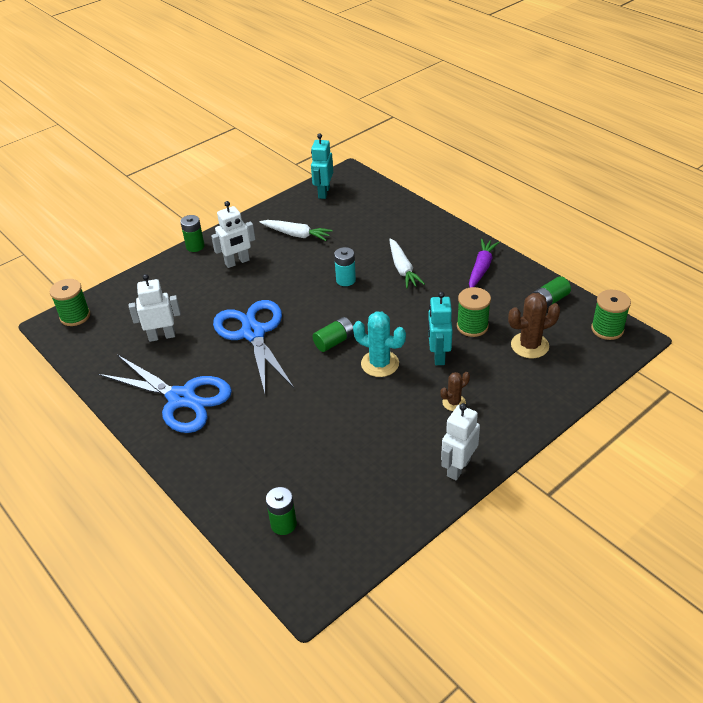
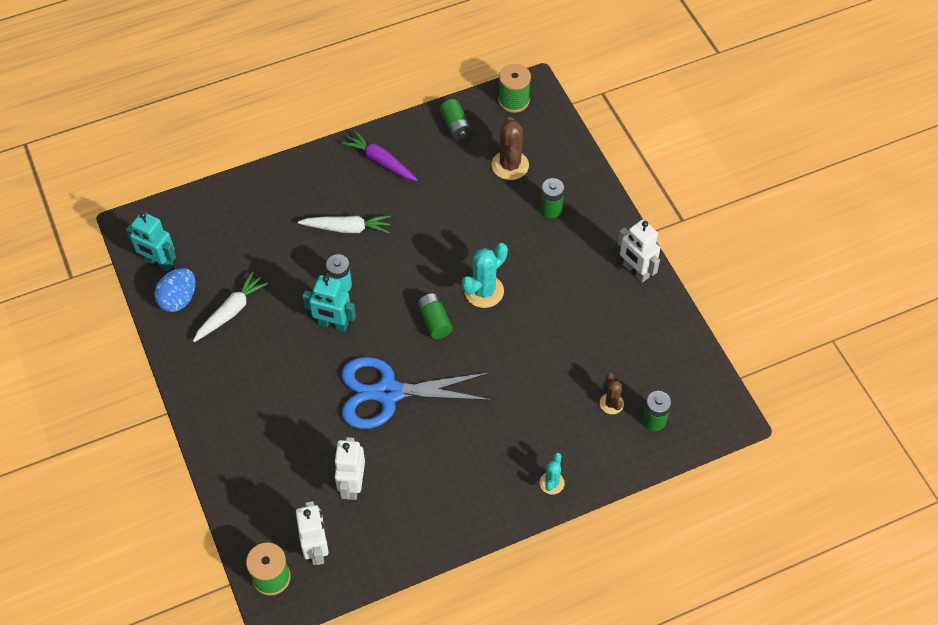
camera: 75 degrees left, 15 degrees up
blue scissors [98,355,232,433] -> none
green battery [180,215,205,252] -> green battery moved to [540,178,564,218]
white robot [211,201,255,268] -> white robot moved to [296,501,329,565]
turquoise robot [428,292,453,365] -> turquoise robot moved to [303,275,356,332]
brown cactus [440,372,470,411] -> brown cactus moved to [600,373,624,414]
green spool [457,287,491,337] -> none
none -> blue egg [154,268,195,312]
none -> turquoise cactus [539,453,565,495]

